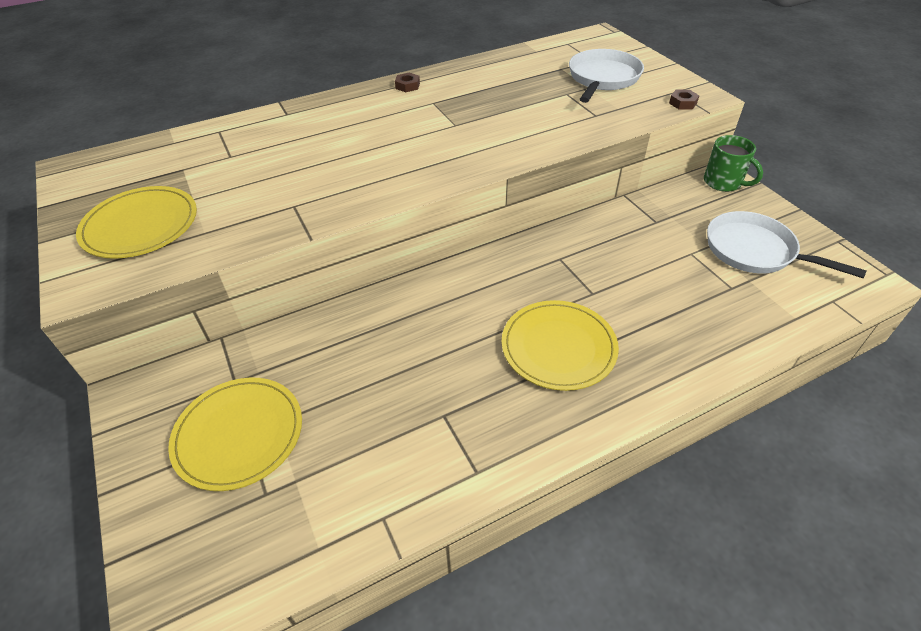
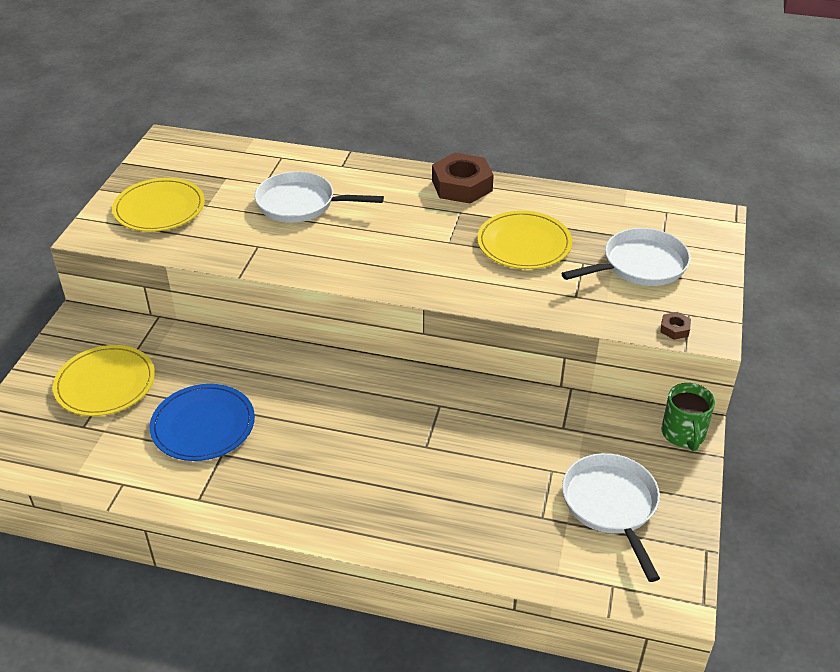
camera: 40 degrees right, 5 degrees down
brown nut [395,73,420,92] -> brown nut [432,153,494,204], size x2.33
yellow plate [502,300,619,391] -> yellow plate moved to [477,211,572,269]
none -> blue plate [150,384,255,461]
none -> white pan [254,171,384,223]

